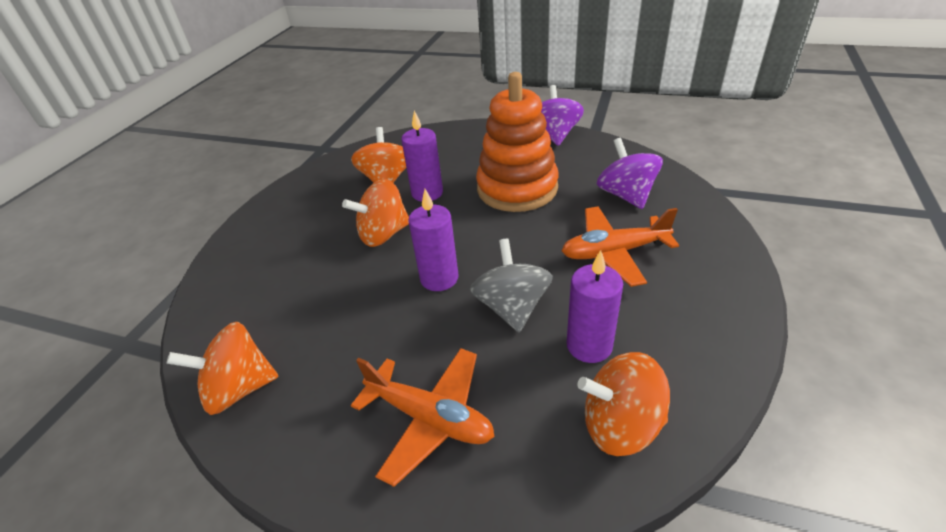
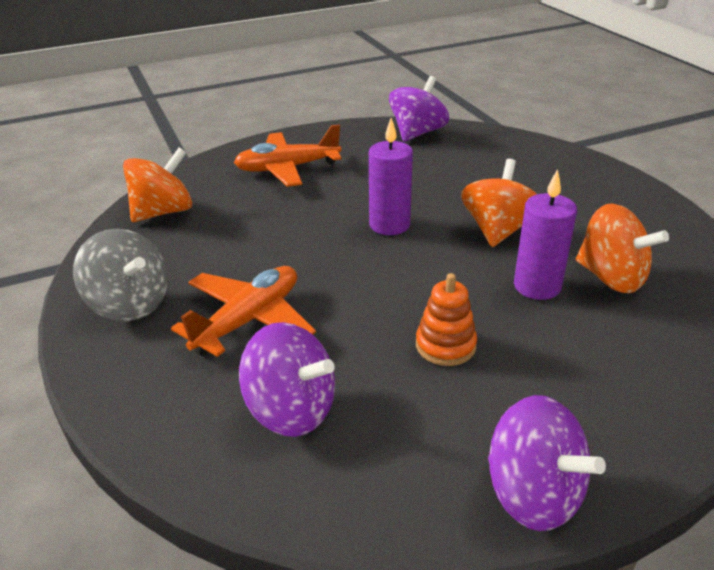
camera: 135 degrees right, 5 degrees down
orange spinning top [167,322,278,415] -> purple spinning top [389,76,449,142]
grey spinning top [470,239,553,332] -> grey spinning top moved to [73,229,169,321]
orange stacking toy [476,72,559,212] -> orange stacking toy [416,273,477,366], size x0.46
purple candle [567,250,623,363] -> none

